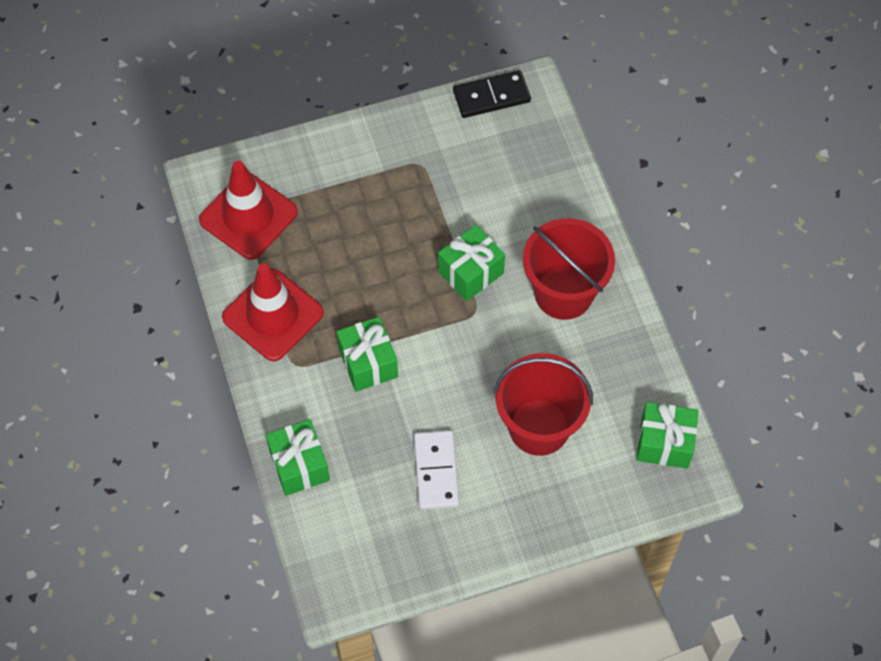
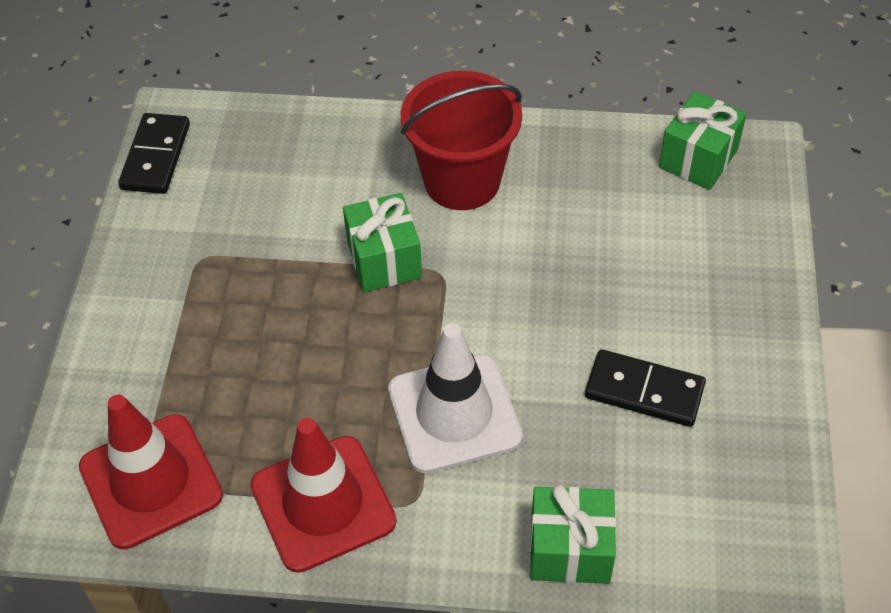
camera: 65 degrees left, 10 degrees down
green gift [337,317,398,392] -> white traffic cone [388,323,523,474]
white domino [414,430,459,510] -> black domino [585,349,706,427]
red bucket [494,353,593,456] -> none

